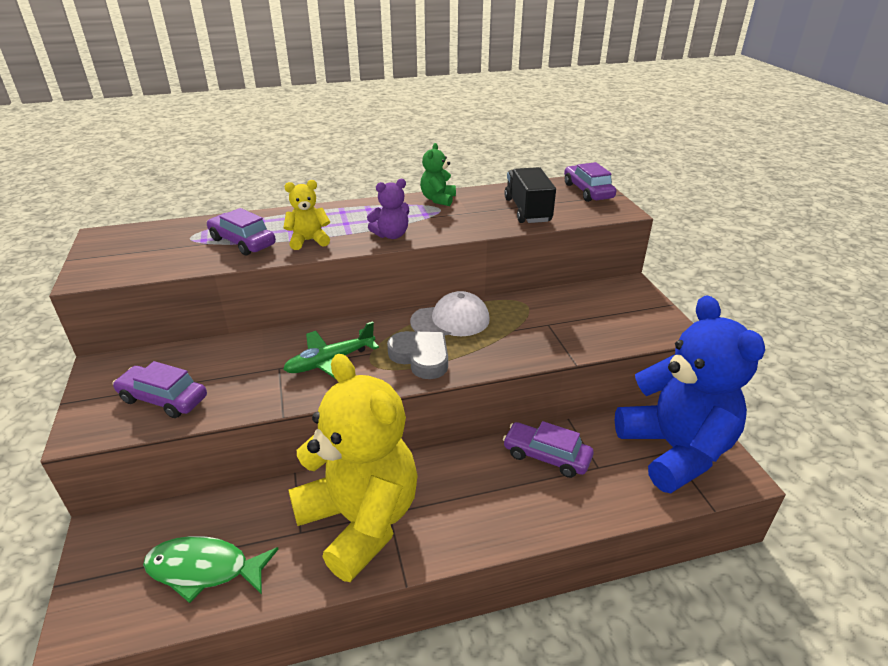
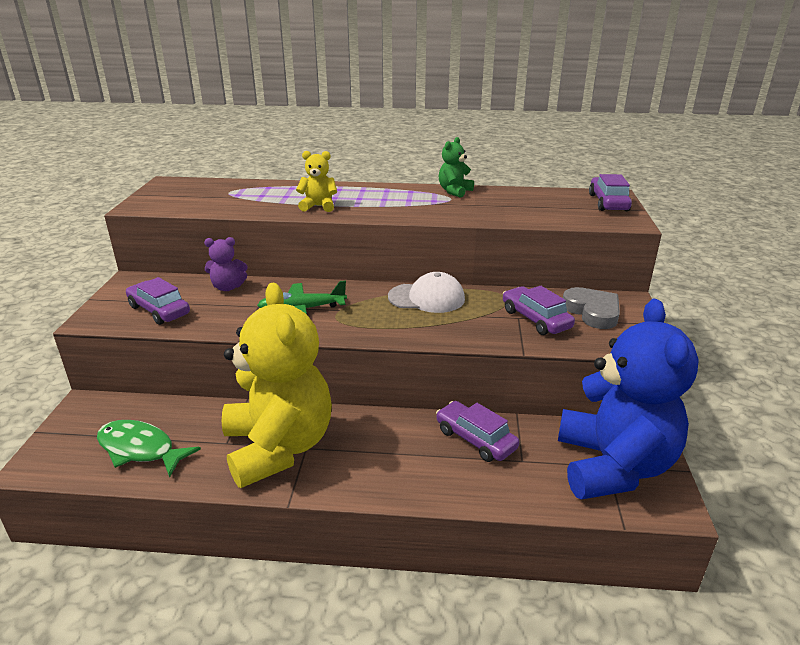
camera: 20 degrees right, 5 degrees down
purple car [206,208,276,256] -> purple car moved to [503,286,575,335]
purple teddy bear [367,179,409,239] -> purple teddy bear moved to [204,237,248,291]
grey heart [387,331,448,379] -> grey heart moved to [563,287,620,329]
black truck [504,167,556,223] -> none

